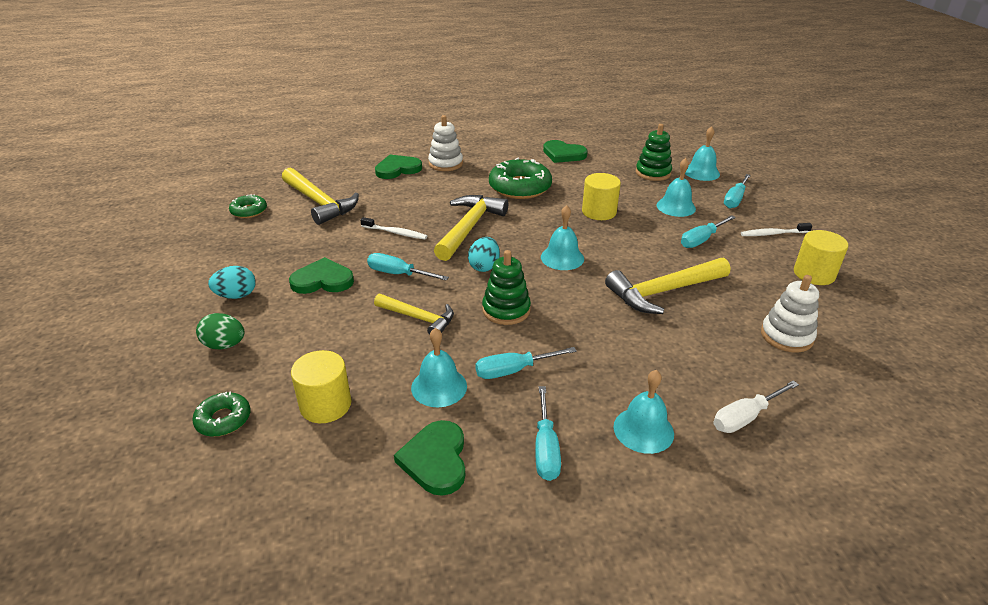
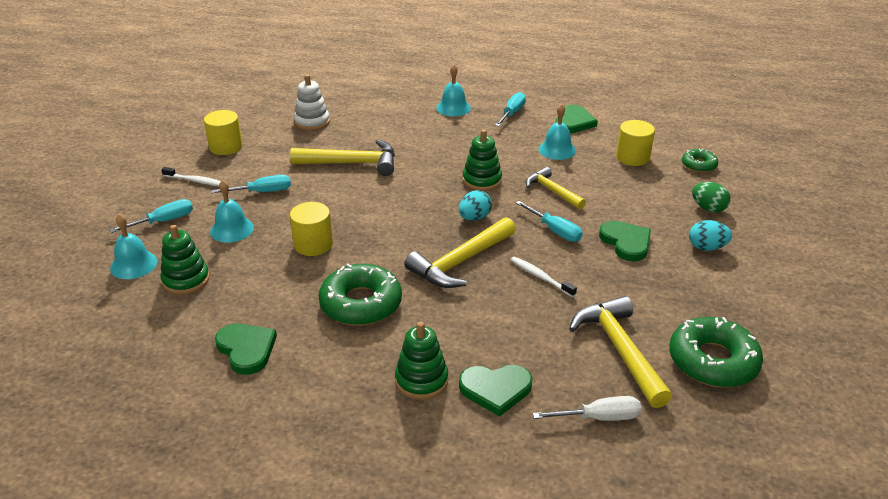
camera: 155 degrees left, 0 degrees up
green donut [229,194,267,218] -> green donut [669,317,763,387], size x1.87
green heart [289,257,354,294] -> green heart turned 135 degrees counterclockwise [599,221,651,261]
white stacking toy [428,115,463,171] -> green stacking toy [395,321,448,400]
turquoise screwdriver [476,347,577,379] -> none
turquoise bell [541,205,584,270] -> none
white screwdriver [713,380,799,433] -> white screwdriver moved to [533,396,642,421]

